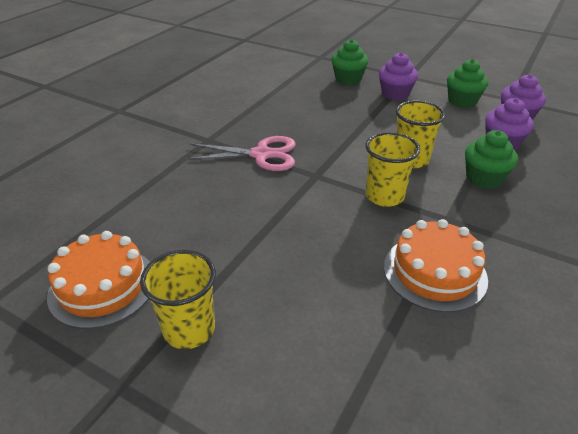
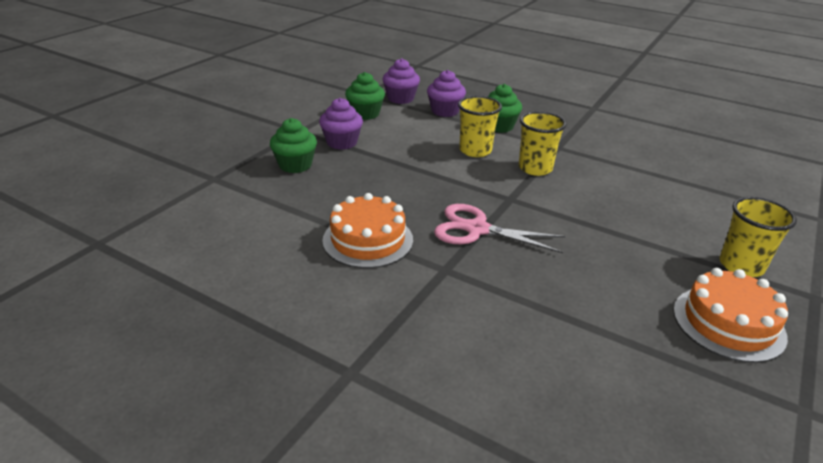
camera: 90 degrees left, 5 degrees down
pink scissors [185,136,296,171] -> pink scissors turned 75 degrees counterclockwise [434,204,566,253]
orange cake [384,219,488,313] -> orange cake moved to [322,193,413,268]

